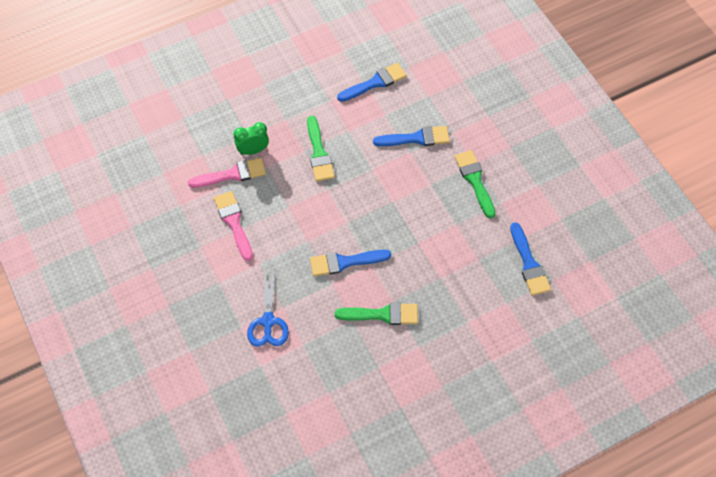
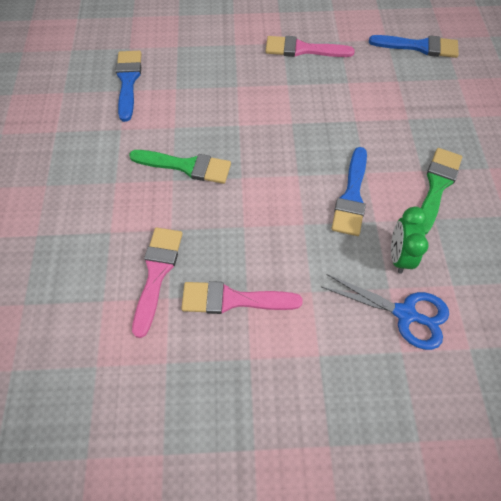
camera: 65 degrees left, 0 degrees up
green clock [233,122,269,155] -> green clock moved to [391,207,429,274]
blue brush [373,126,450,146] -> none
green brush [454,150,496,218] -> pink brush [266,36,355,57]

